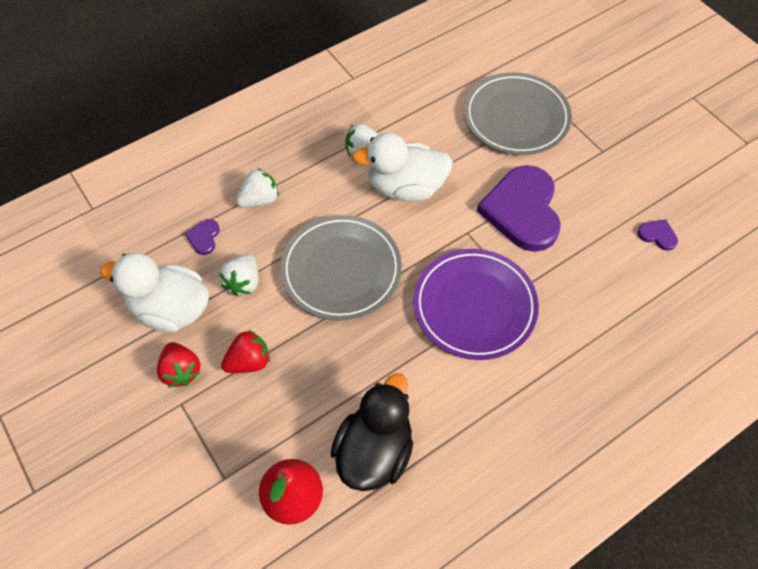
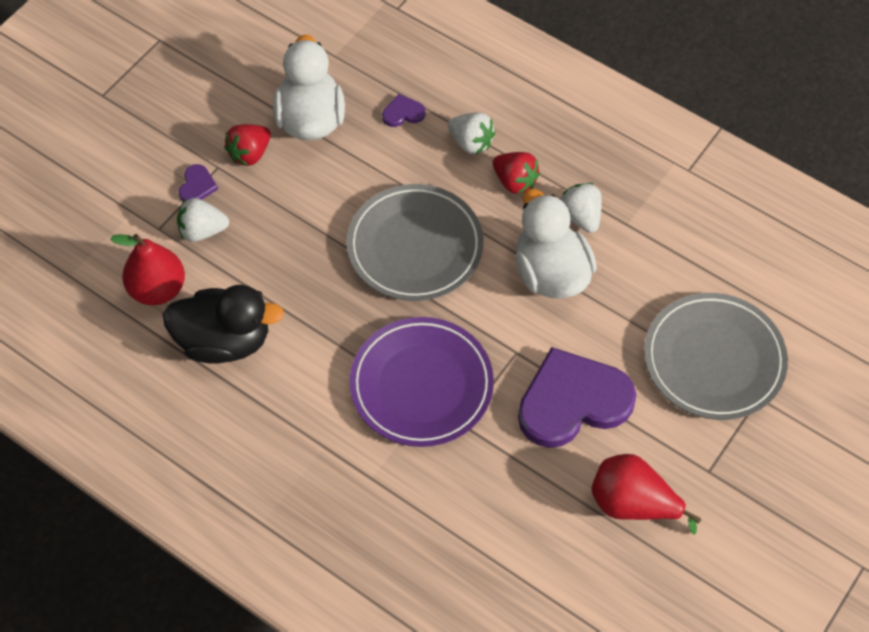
camera: 70 degrees right, 0 degrees up
white strawberry [219,254,259,296] -> white strawberry moved to [177,198,229,242]
red strawberry [221,330,270,373] -> red strawberry moved to [493,152,540,194]
purple heart [637,219,678,251] -> purple heart moved to [179,164,218,201]
none -> red pear [591,454,701,535]

